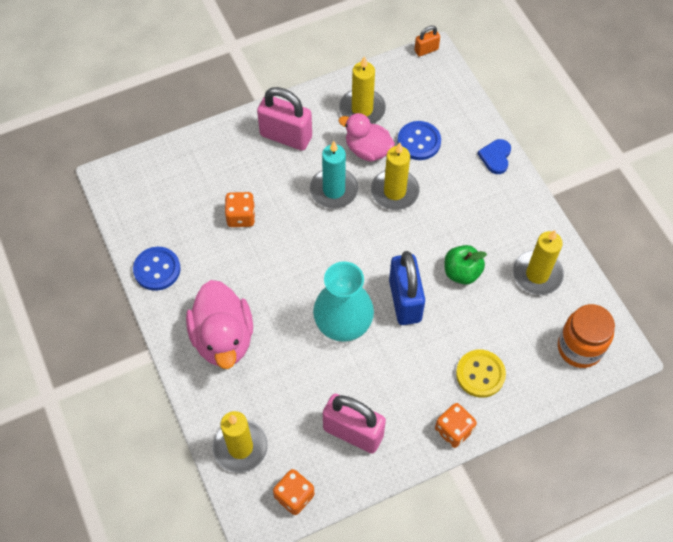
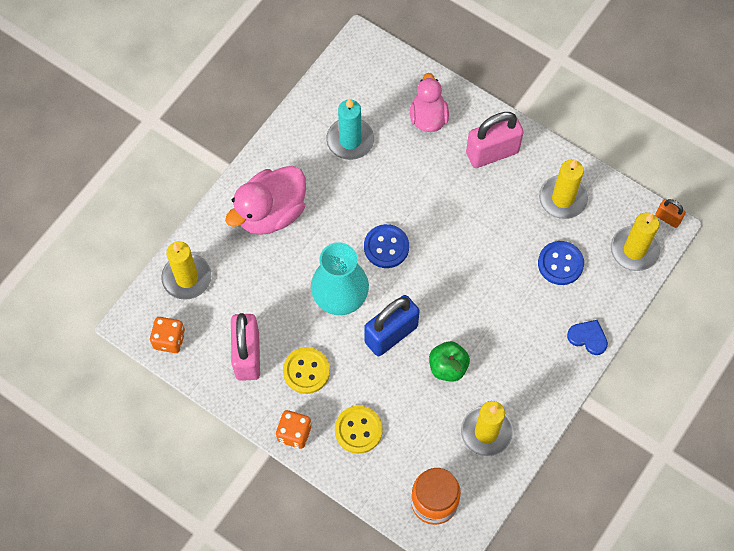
camera: 60 degrees right, 5 degrees up
blue button [133,247,181,291] -> blue button moved to [364,224,409,268]
orange dice [225,192,255,227] -> none
pink padlock [257,87,312,151] -> pink padlock turned 75 degrees clockwise [466,112,524,168]
turquoise candle [310,141,358,209] -> turquoise candle moved to [326,98,374,160]
pink duck [339,113,395,162] -> pink duck moved to [410,73,449,132]
yellow candle [371,142,420,210] -> yellow candle moved to [611,212,660,271]
blue heart [478,139,511,174] -> blue heart turned 45 degrees clockwise [567,320,608,355]
none -> yellow button [283,347,330,394]

